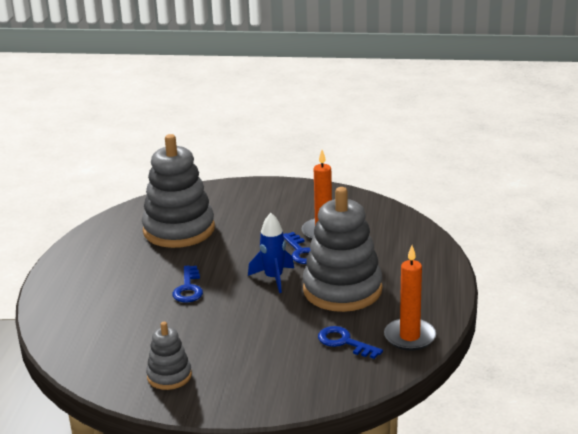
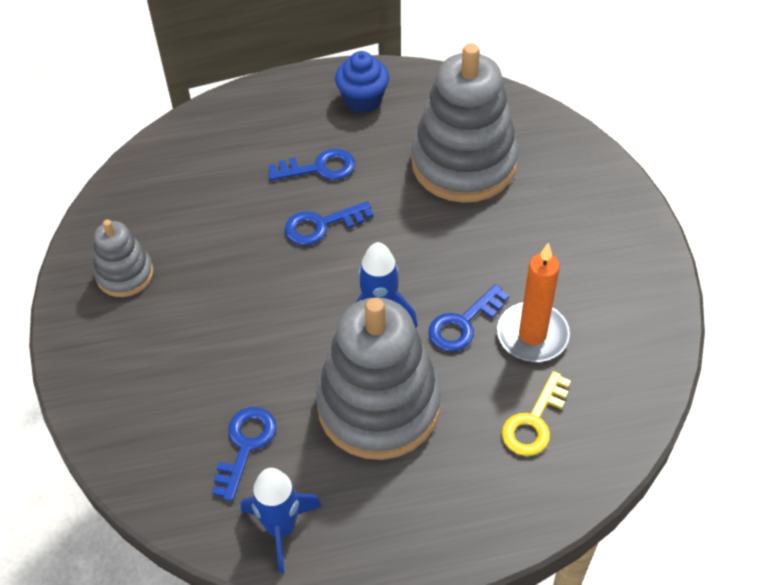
camera: 70 degrees right, 25 degrees up
orange candle [384,245,436,351] -> blue rocket [241,468,322,573]
none -> blue key [268,148,355,181]
none -> blue cupcake [335,51,389,113]
none -> yellow key [502,371,571,456]

